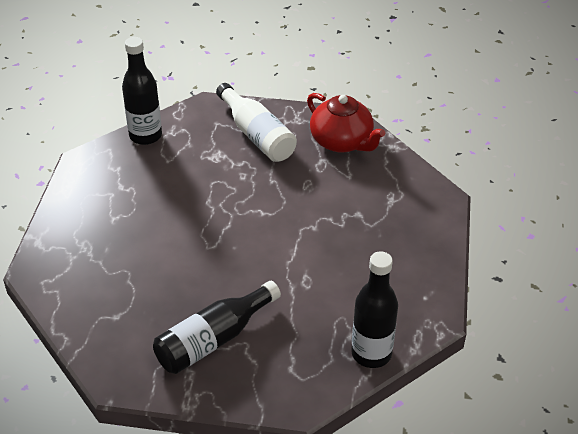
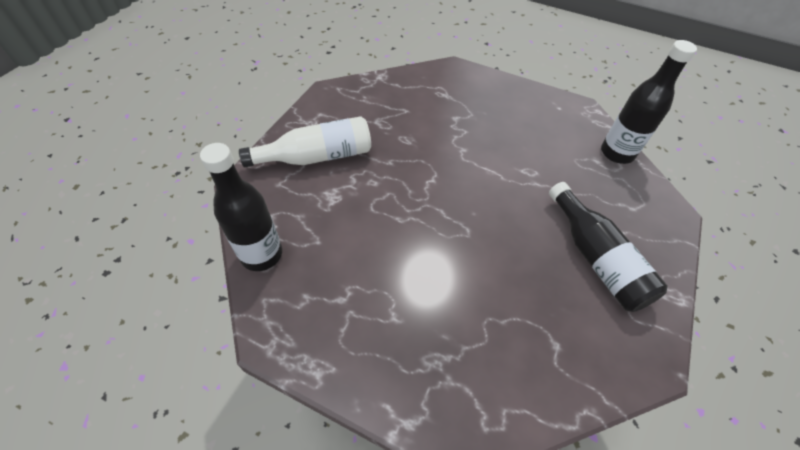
camera: 75 degrees left, 10 degrees up
red teapot [307,93,386,153] -> none

